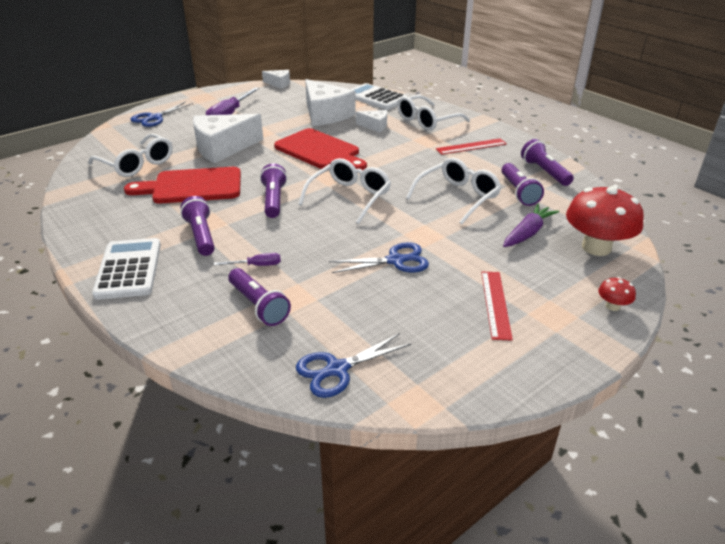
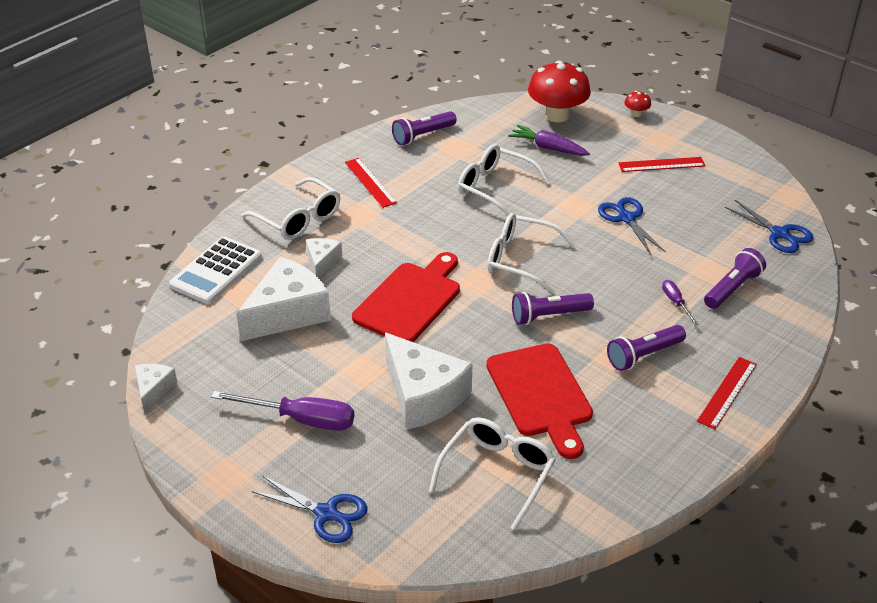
camera: 100 degrees left, 5 degrees up
white calculator [92,238,161,300] -> red ruler [697,357,757,430]
purple flashlight [502,163,544,206] -> none

